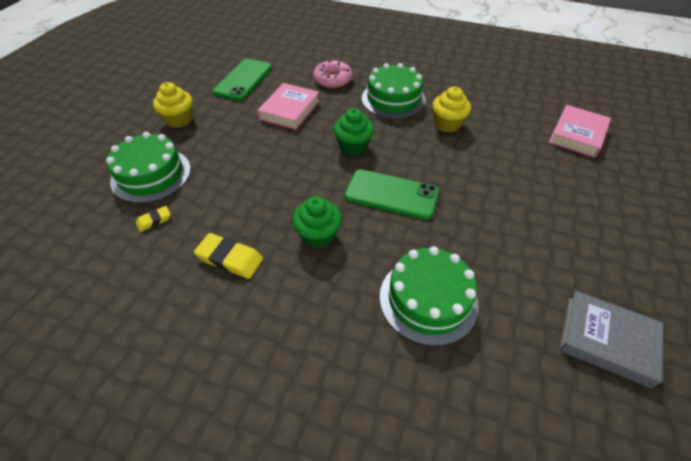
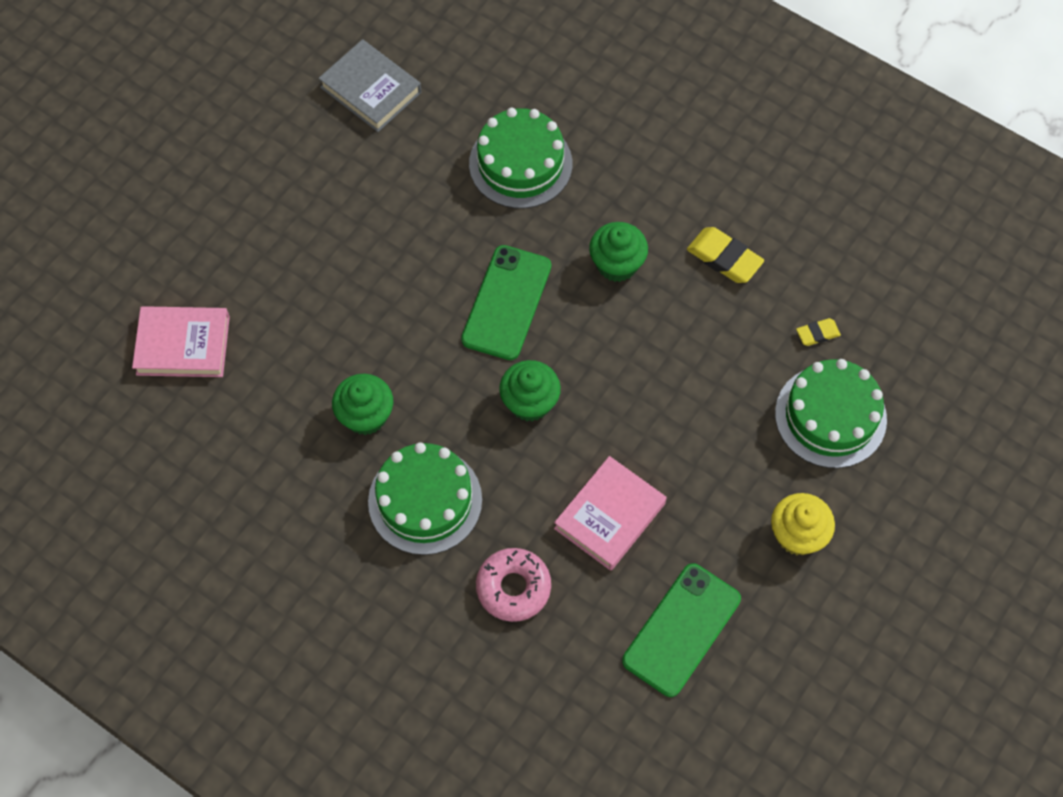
camera: 165 degrees left, 15 degrees up
green phone [345,169,439,220] -> green phone turned 75 degrees clockwise [461,245,551,360]
yellow cupcake [432,86,471,133] -> green cupcake [332,374,393,435]
pink book [549,105,611,158] -> pink book turned 45 degrees clockwise [132,306,230,377]

